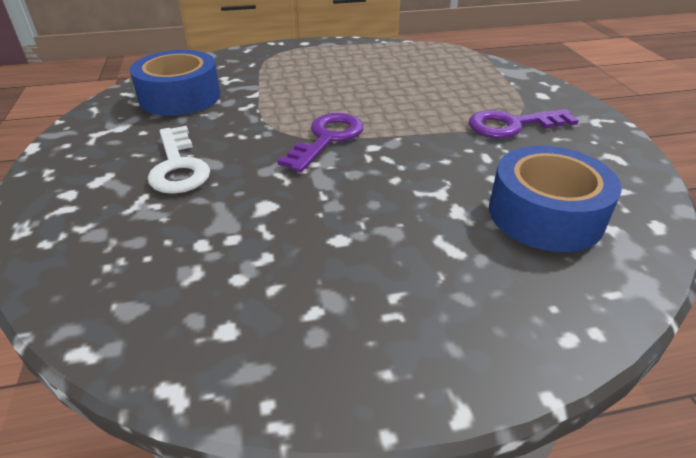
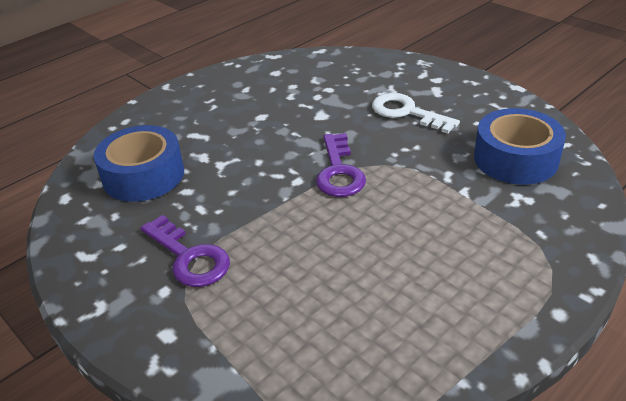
camera: 150 degrees right, 0 degrees up
purple key [469,109,579,138] -> purple key turned 90 degrees clockwise [140,215,230,287]

